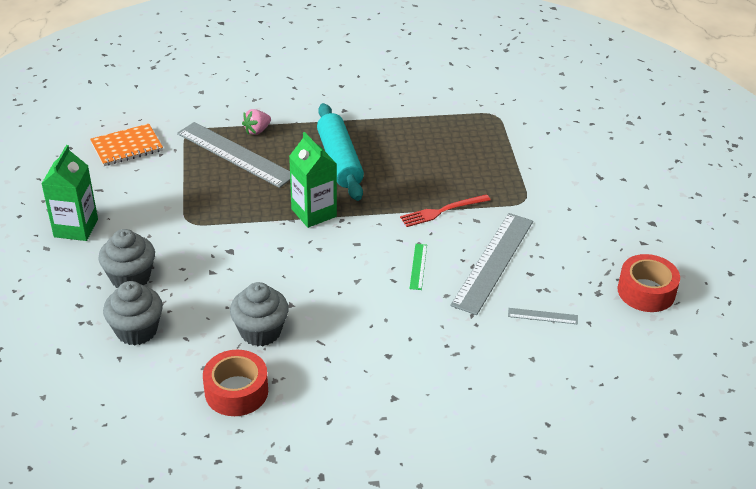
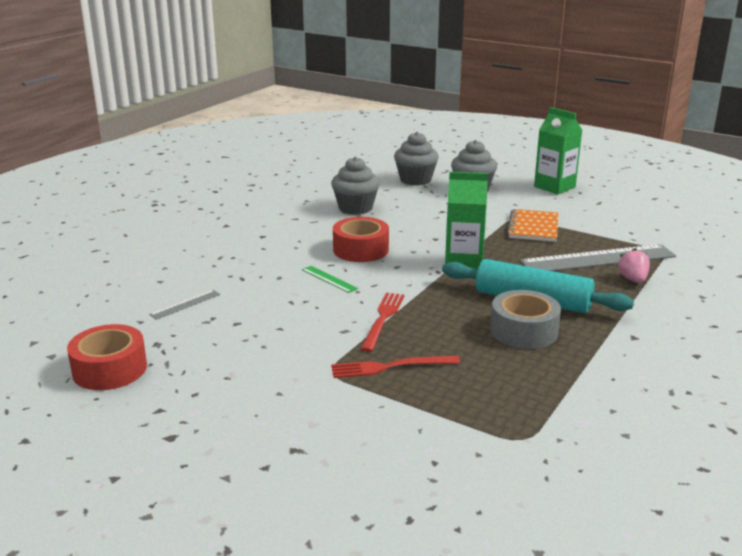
camera: 130 degrees right, 15 degrees down
orange notebook [90,124,163,166] -> orange notebook moved to [507,209,558,242]
red tape [203,350,268,416] -> red tape moved to [333,217,389,262]
grey ruler [450,213,533,315] -> none
none -> red fork [331,356,460,378]
none -> grey tape [490,290,561,349]

